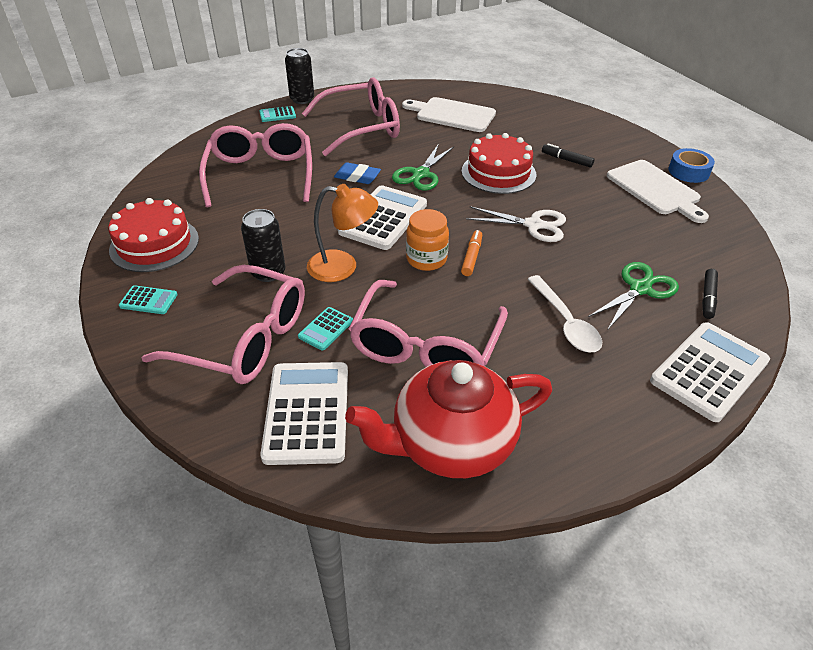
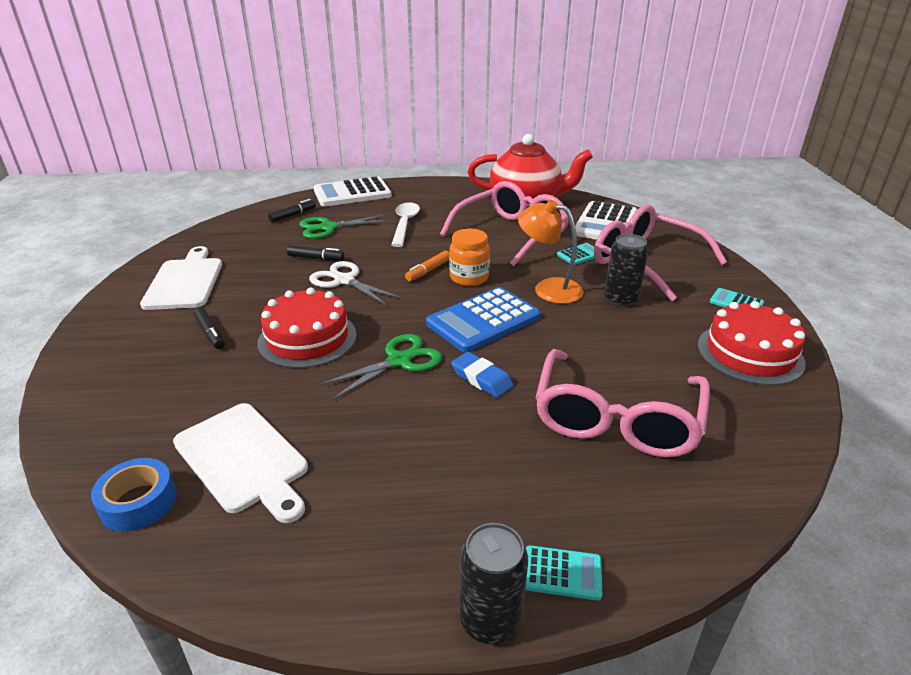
camera: 155 degrees left, 10 degrees down
pink glasses [302,77,400,156] -> none
white calculator [338,185,427,250] -> blue calculator [426,287,541,353]
blue tape [669,148,715,183] -> blue tape moved to [91,458,176,532]
none -> black marker [287,246,345,260]

